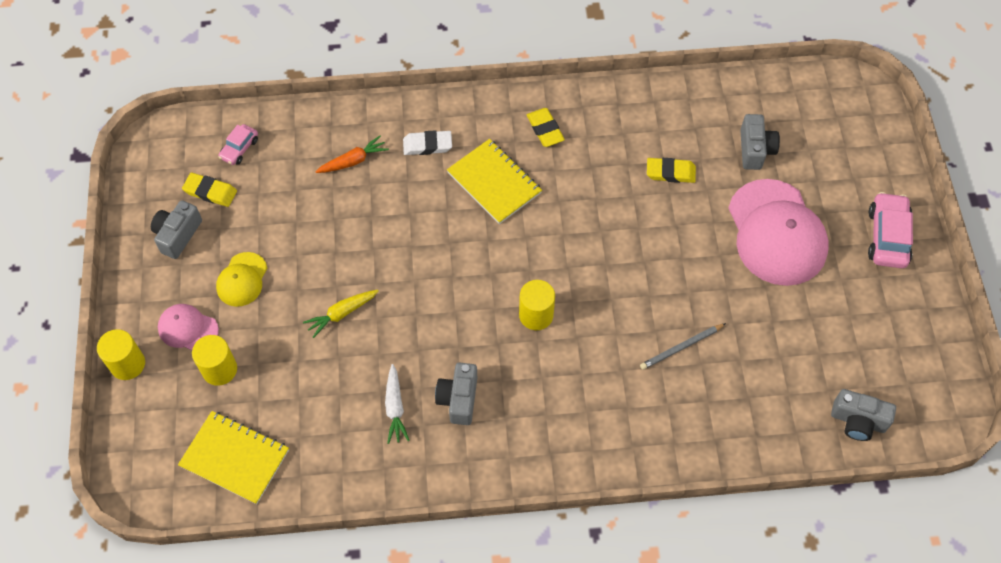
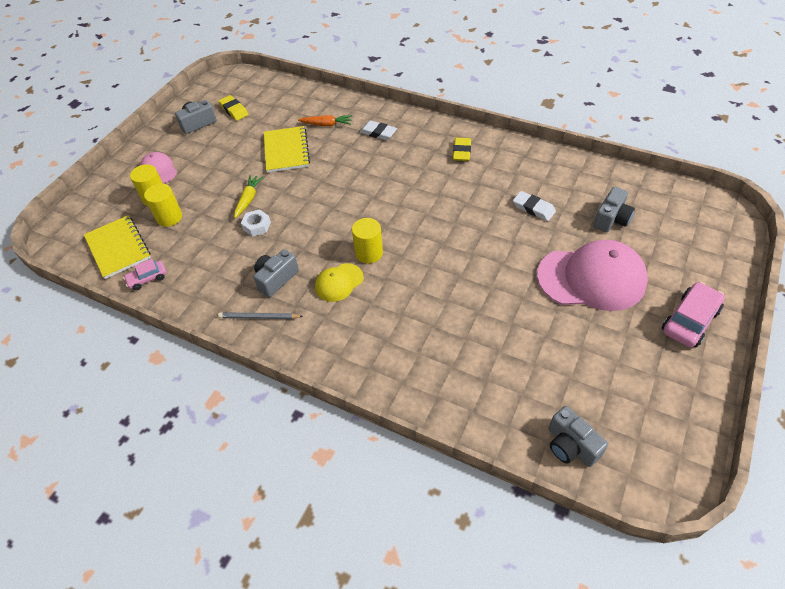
camera: 35 degrees right, 10 degrees down
yellow cylinder [97,329,145,380] -> yellow cylinder moved to [144,183,182,227]
yellow cap [216,252,267,307] -> yellow cap moved to [315,263,364,302]
pink car [219,124,258,165] -> pink car moved to [123,259,166,290]
yellow carrot [303,290,379,338] -> yellow carrot turned 105 degrees clockwise [234,175,264,218]
white carrot [385,364,410,444] -> none
yellow notebook [447,139,542,224] -> yellow notebook moved to [264,126,310,173]
grey pencil [640,323,726,370] -> grey pencil moved to [218,312,303,319]
yellow eraser [647,158,696,183] -> white eraser [513,191,556,221]
pink cap [728,179,829,286] -> pink cap turned 105 degrees counterclockwise [537,240,648,311]
none -> white nut [241,209,271,237]

